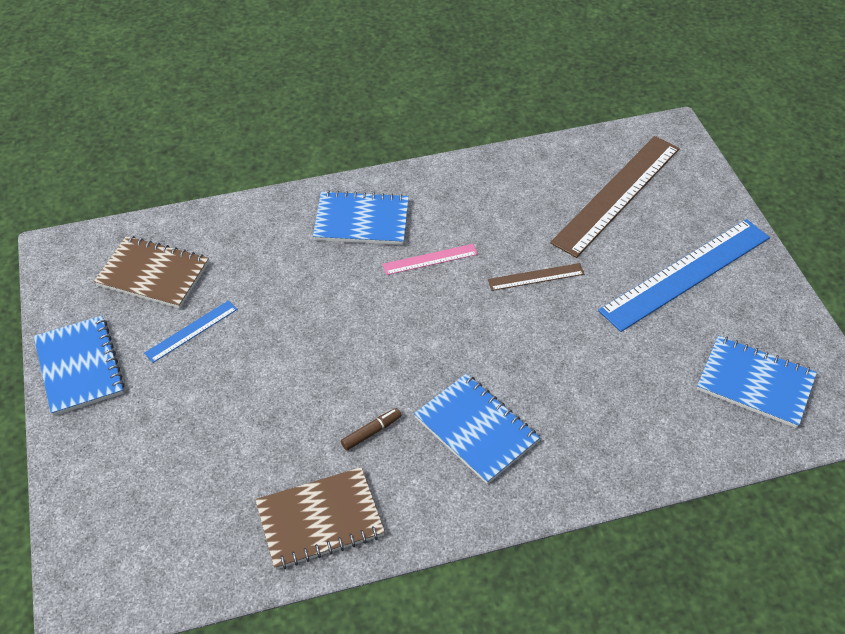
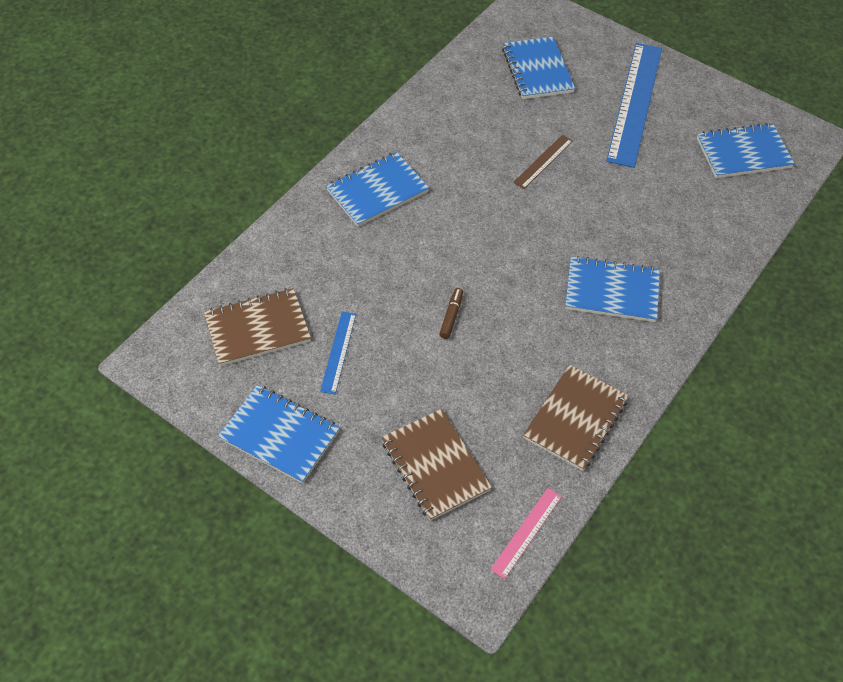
camera: 40 degrees left, 5 degrees up
brown marker [341,408,401,451] -> brown marker moved to [439,288,463,339]
pink ruler [383,244,478,275] -> pink ruler moved to [490,488,562,579]
brown ruler [550,136,680,258] -> blue notebook [502,37,575,99]
none -> brown notebook [381,409,492,521]

